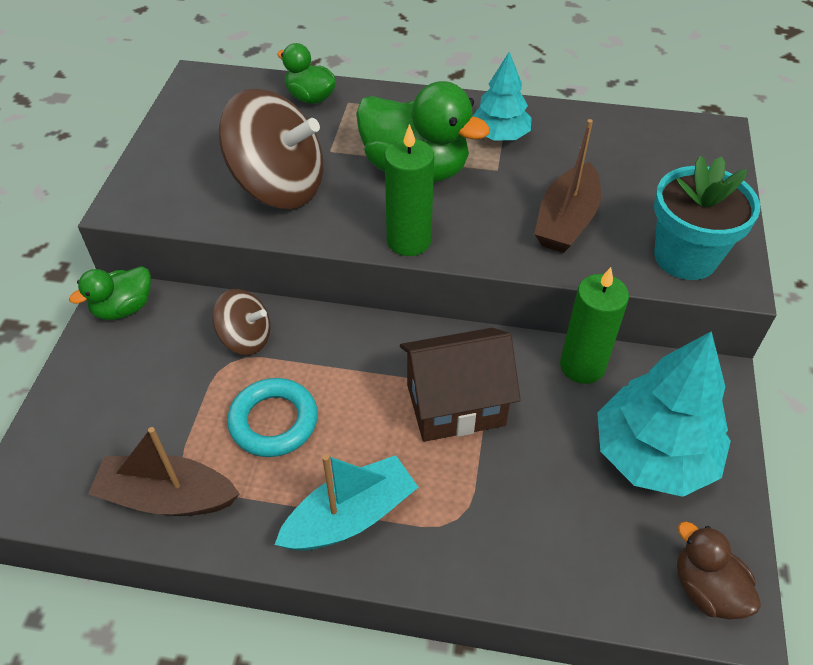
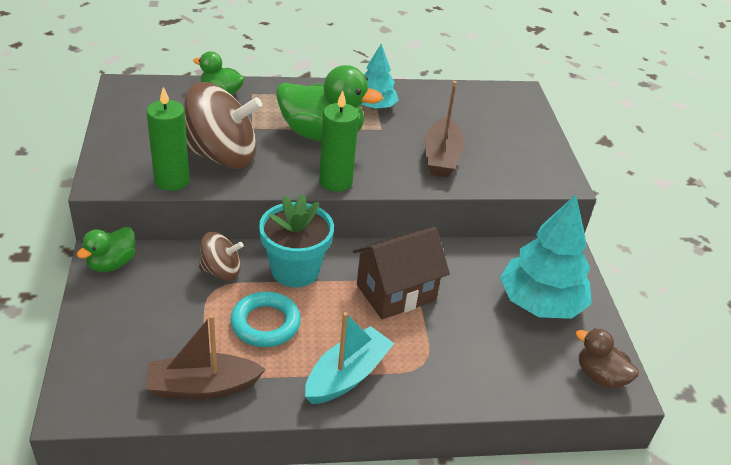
camera: 20 degrees left, 10 degrees down
green candle [560,267,629,384] -> green candle moved to [147,87,190,191]
turquoise flower pot [654,156,760,280] -> turquoise flower pot moved to [259,194,334,287]

